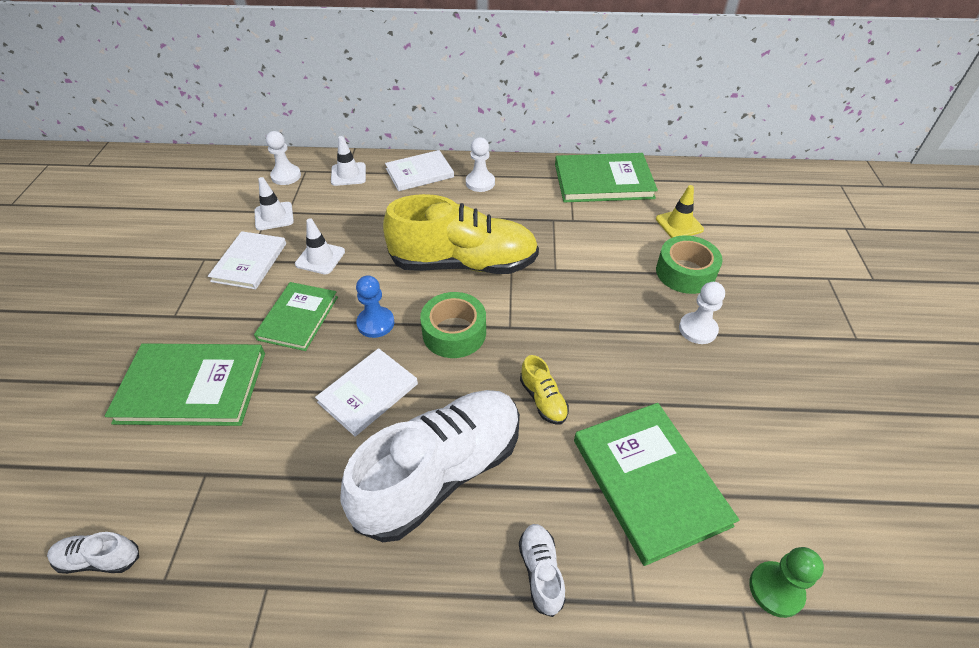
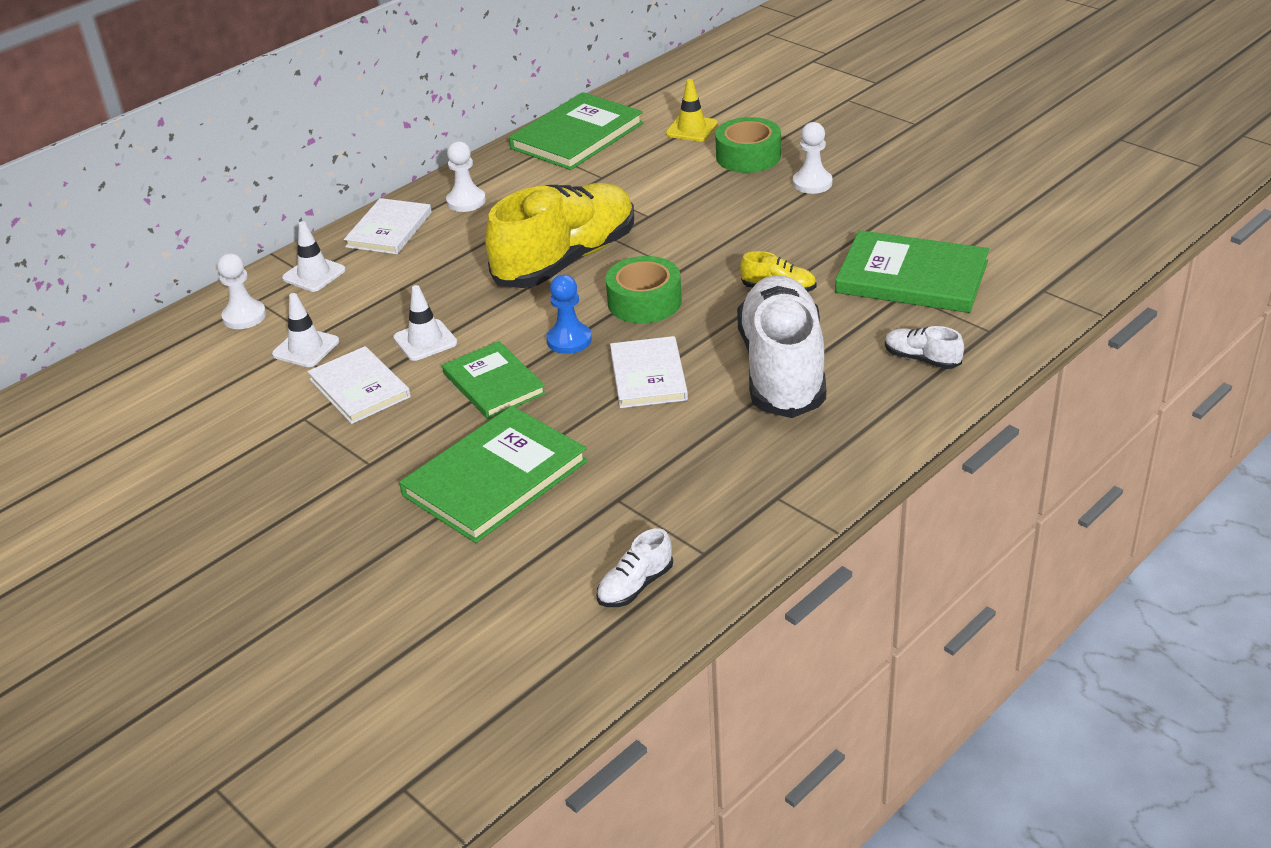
camera: 45 degrees left, 10 degrees down
green pawn [749,547,824,618] -> none

